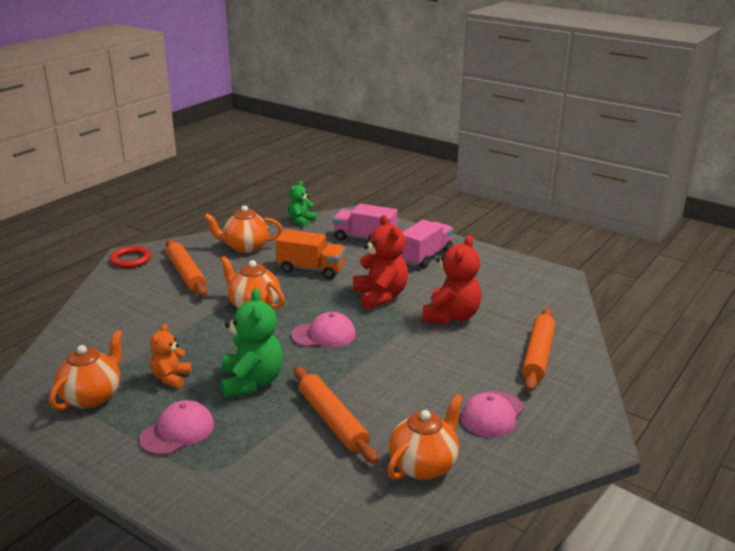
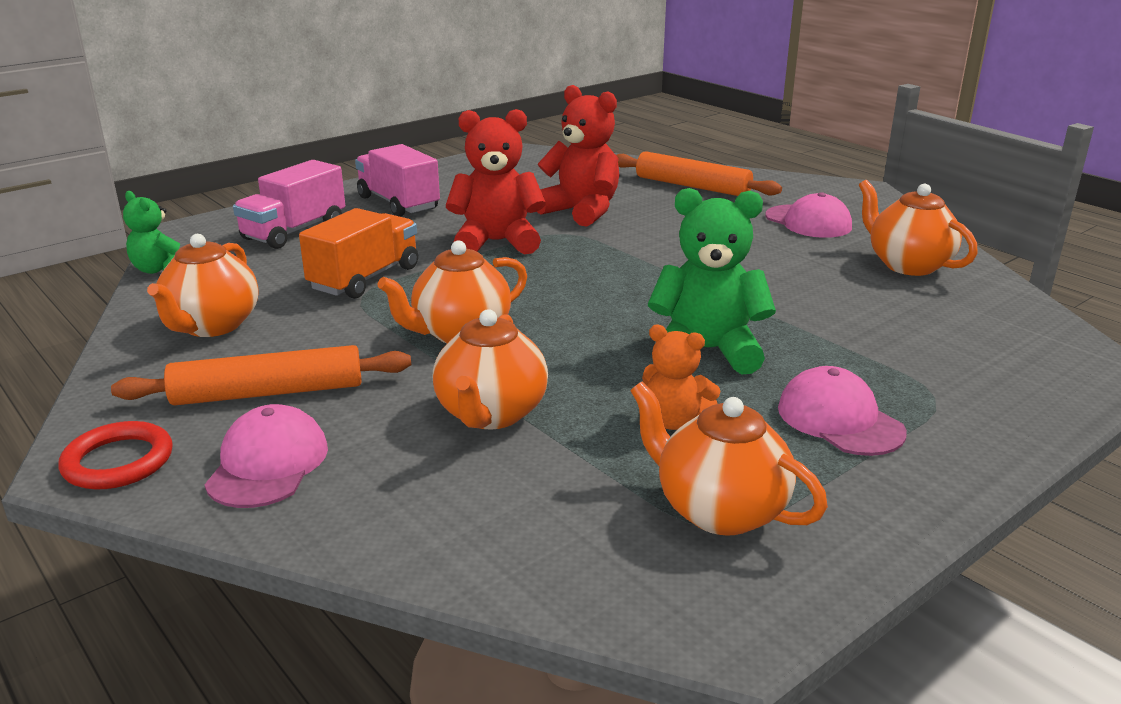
camera: 75 degrees left, 0 degrees up
pink cap [291,312,356,347] -> pink cap moved to [204,404,328,508]
orange rolling pin [294,367,378,464] -> none
none -> orange teapot [433,309,548,429]

